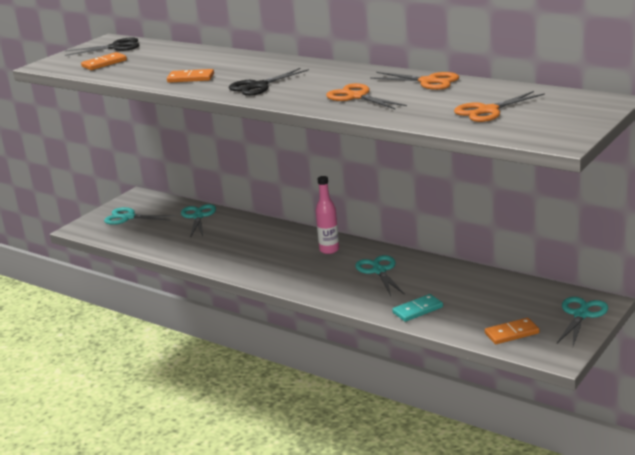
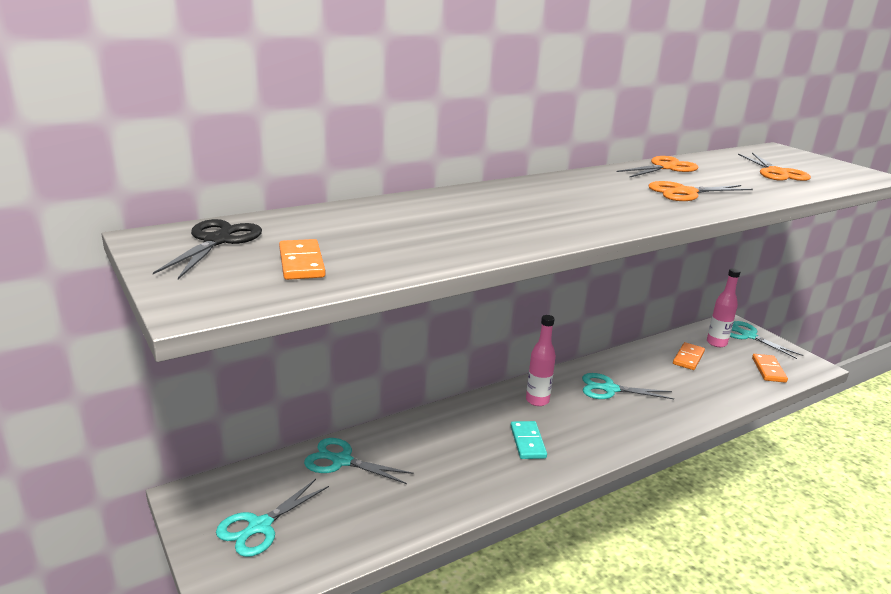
camera: 70 degrees left, 0 degrees up
orange domino [167,69,214,83] -> orange domino moved to [673,342,705,370]
black scissors [229,68,309,96] -> none
turquoise domino [392,294,443,322] -> turquoise domino moved to [511,421,547,459]
none -> pink bottle [707,268,740,347]

